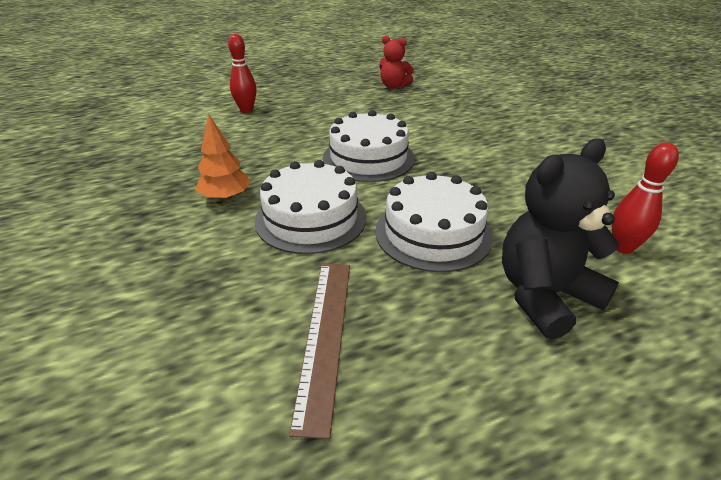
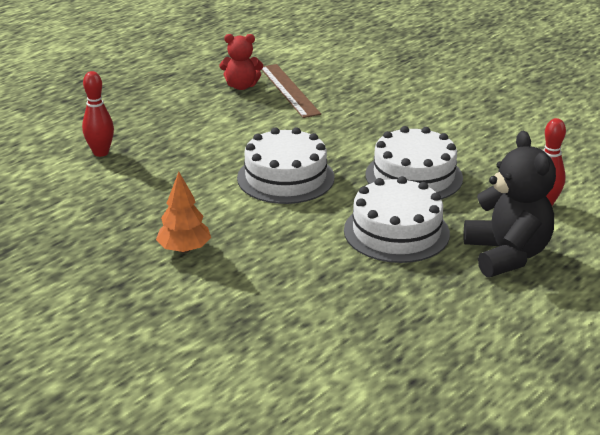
camera: 25 degrees left, 5 degrees down
white cake [255,160,367,254] -> white cake moved to [365,126,463,200]
brown ruler [289,264,350,439] -> brown ruler moved to [262,64,321,118]
black teddy bear [502,138,619,340] -> black teddy bear turned 135 degrees clockwise [464,131,556,277]

